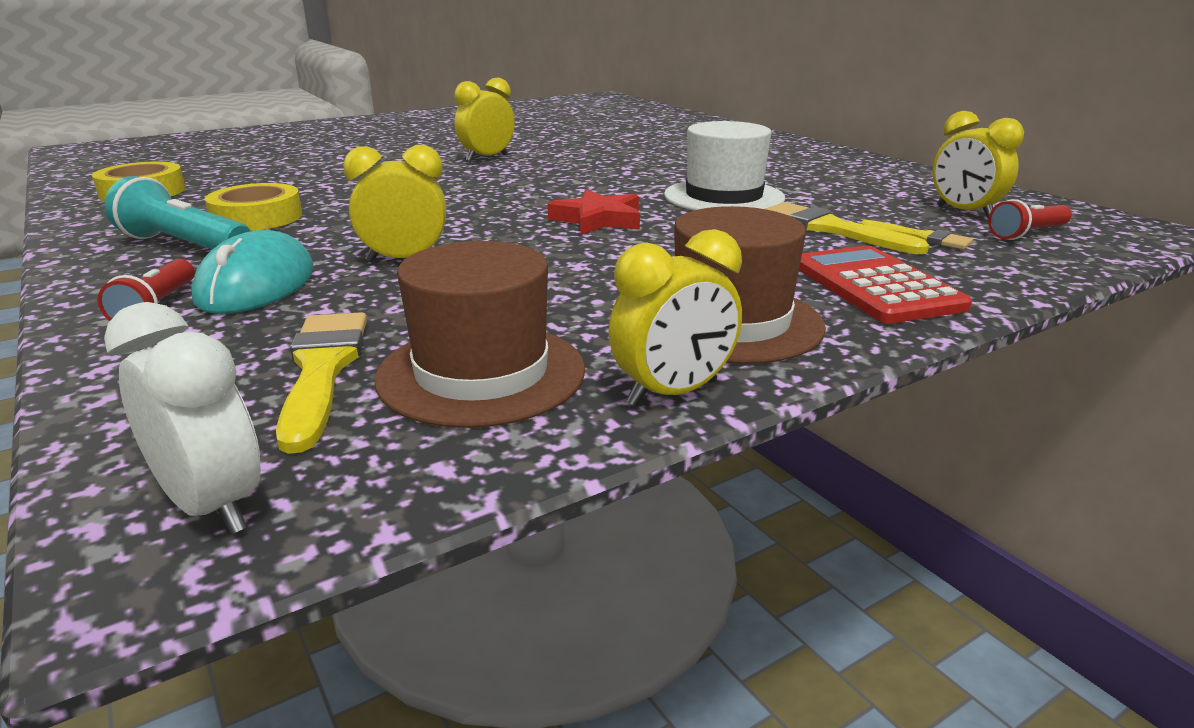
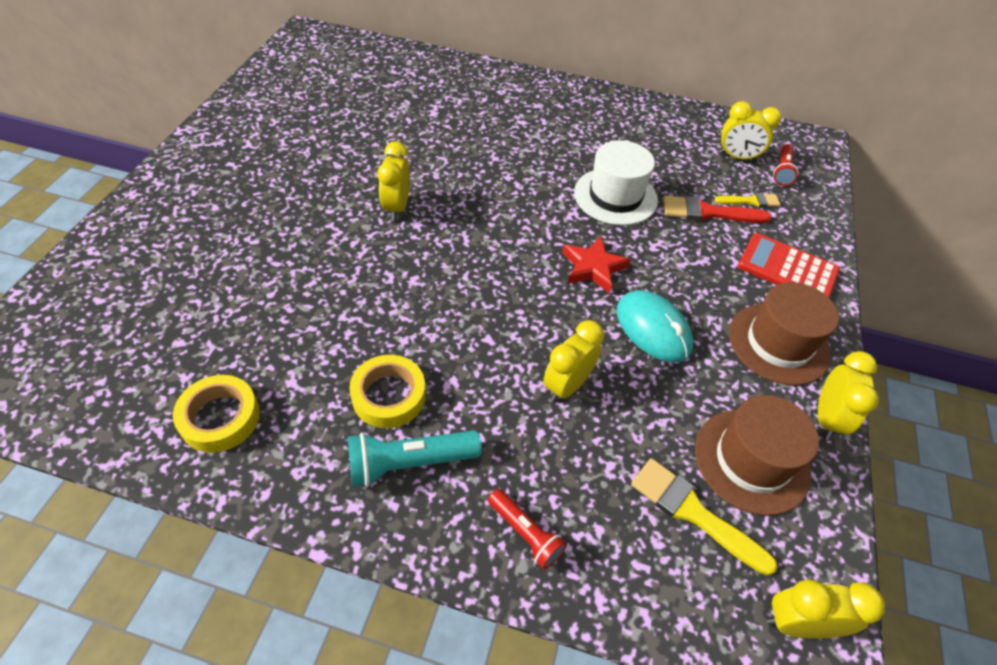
camera: 45 degrees left, 25 degrees up
white clock [104,302,261,534] -> yellow clock [767,579,885,639]
turquoise mouse [191,230,314,314] -> turquoise mouse moved to [617,290,693,362]
yellow brush [765,202,929,254] -> red brush [663,195,772,223]

